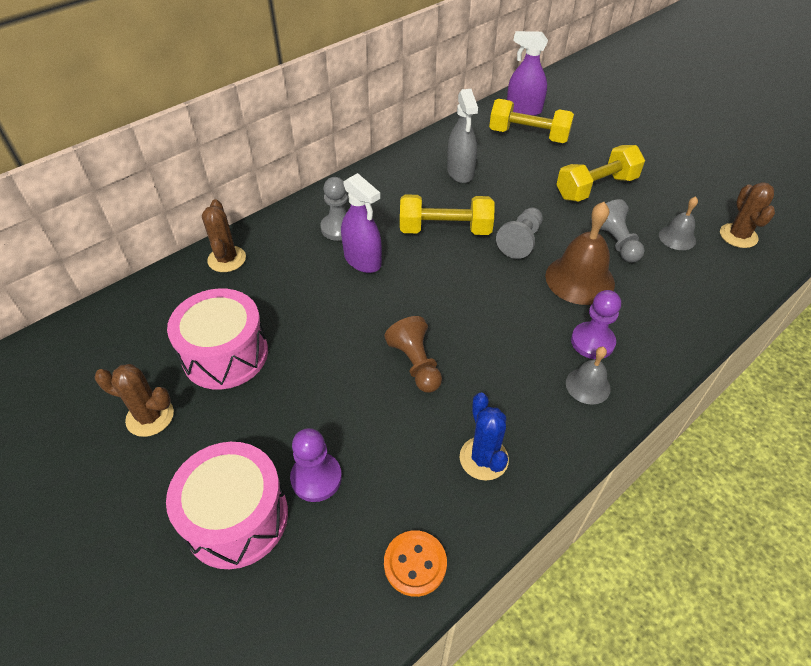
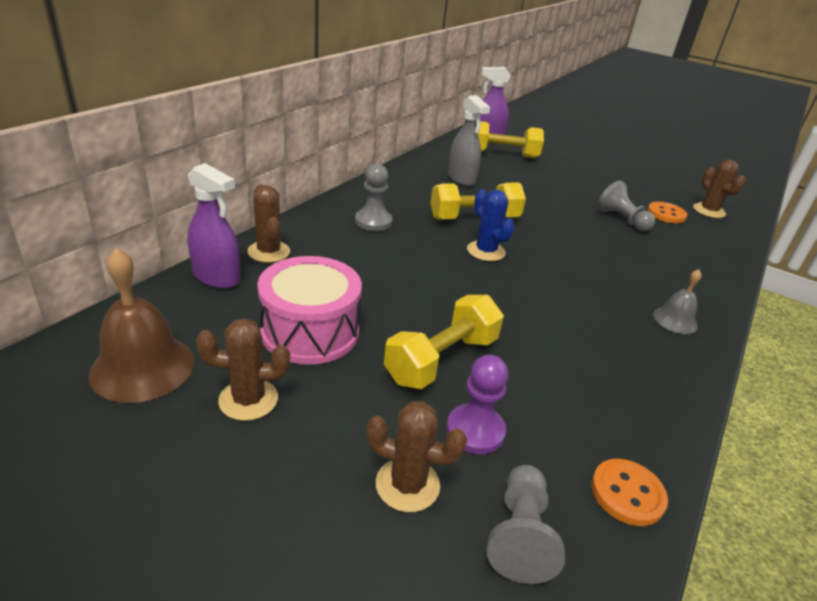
camera: 20 degrees left, 15 degrees down
pink drum [166,442,288,569] -> brown cactus [366,401,467,512]
purple spray bottle [341,173,382,273] -> purple spray bottle moved to [187,163,240,289]
brown pawn [384,316,442,392] -> none
blue cactus [460,392,509,481] -> blue cactus moved to [467,189,515,261]
grey pawn [496,208,543,259] -> grey pawn moved to [487,465,565,584]
brown bell [545,202,615,305] -> brown bell moved to [89,248,195,403]
yellow dumbbell [556,145,645,202] -> yellow dumbbell moved to [384,295,504,389]
purple pawn [571,290,621,359] -> none
grey bell [659,197,698,250] -> orange button [647,202,687,223]

